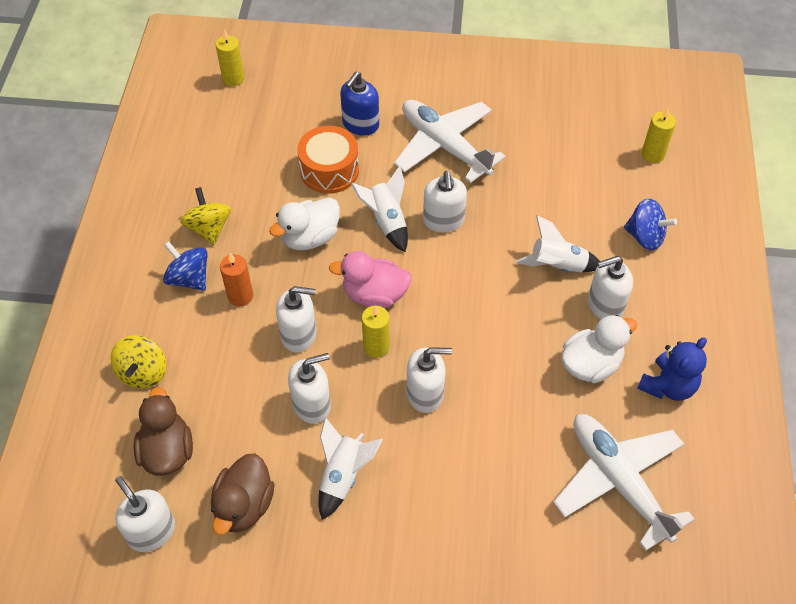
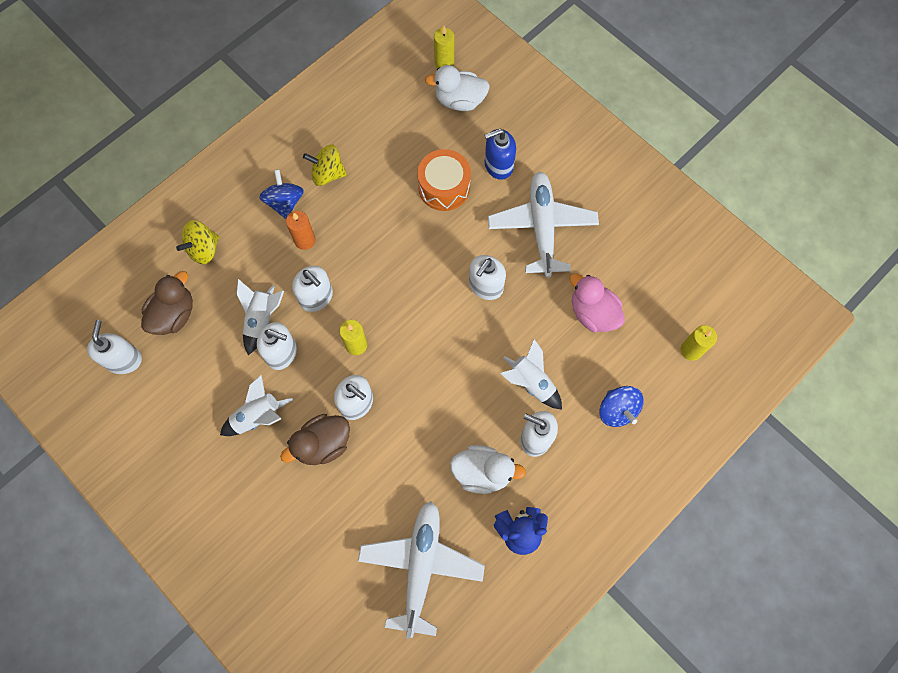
camera: 40 degrees right, 15 degrees up
yellow spinning top [180,187,231,245] -> yellow spinning top turned 105 degrees counterclockwise [303,145,347,186]
brown duck [211,453,275,535] -> brown duck moved to [280,414,350,465]
white duck [269,197,340,250] -> white duck moved to [425,65,490,111]
pink duck [329,251,412,308] -> pink duck moved to [569,273,625,332]
white rocket [351,166,408,252] -> white rocket moved to [236,279,284,355]

